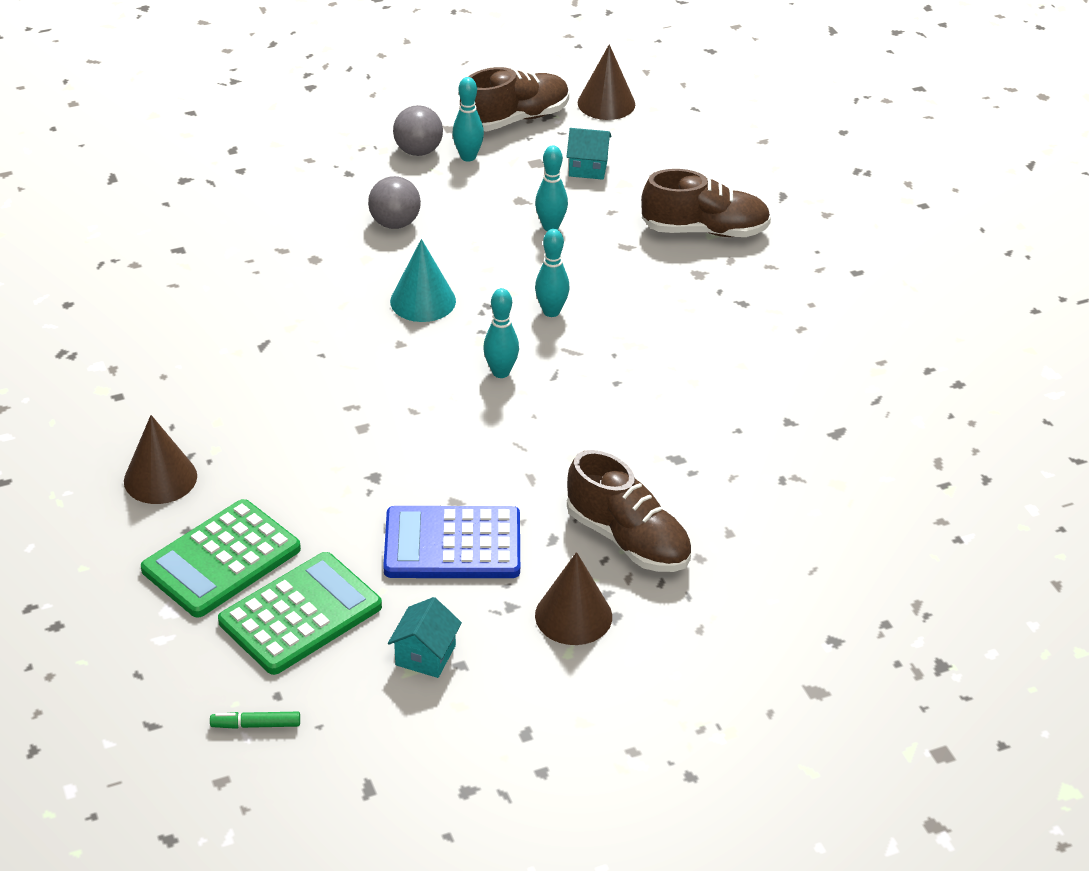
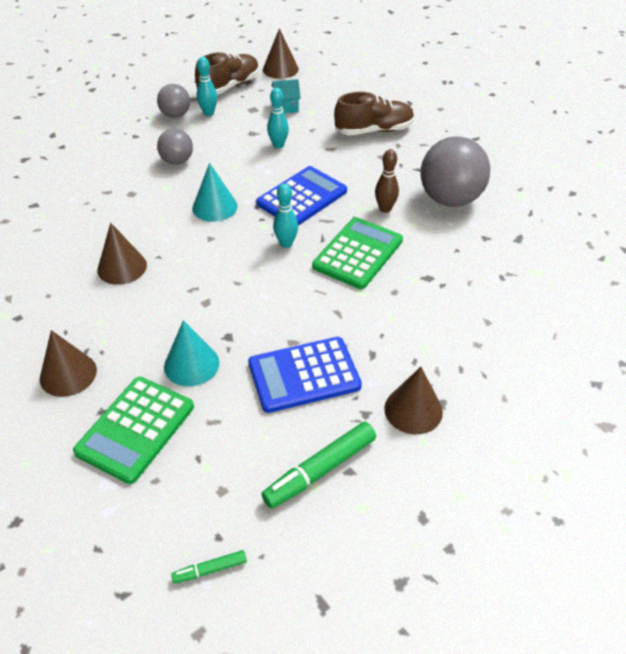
camera: 15 degrees left, 5 degrees up
green calculator [218,552,382,675] -> green calculator moved to [312,217,403,289]
turquoise house [388,597,462,678] -> green marker [261,422,376,509]
turquoise bowling pin [535,229,570,317] -> blue calculator [256,166,347,226]
brown shoe [567,450,691,572] -> none
none -> brown cone [97,223,147,285]
none -> turquoise cone [164,320,219,386]
none -> brown bowling pin [375,149,399,213]
none -> grey ball [420,137,490,207]

